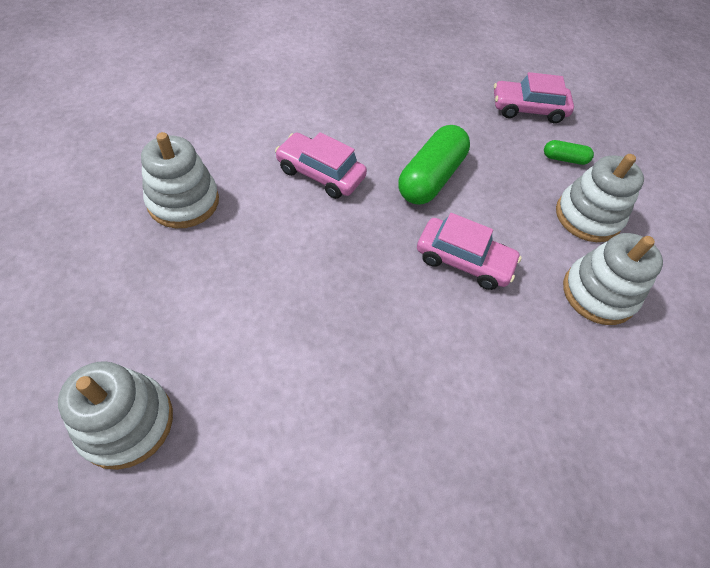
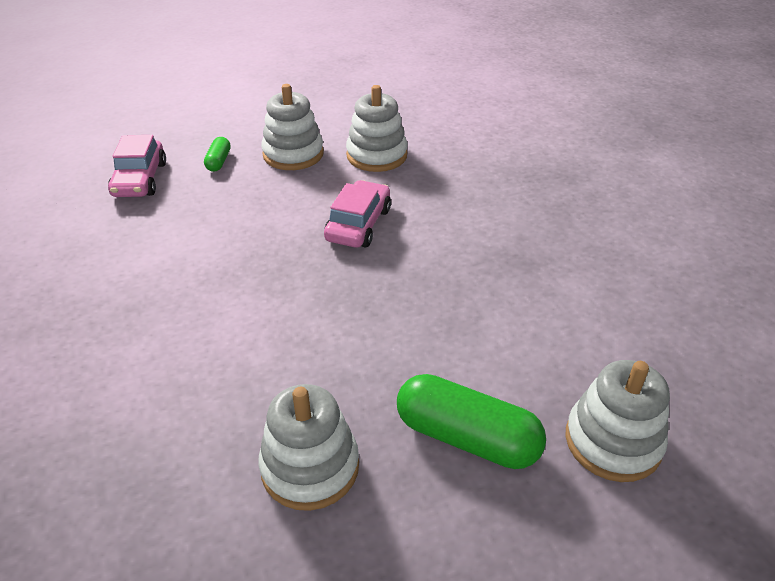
camera: 90 degrees left, 15 degrees down
pink car [275,132,367,199] -> none
green capsule [398,125,470,205] -> green capsule moved to [397,374,546,469]

